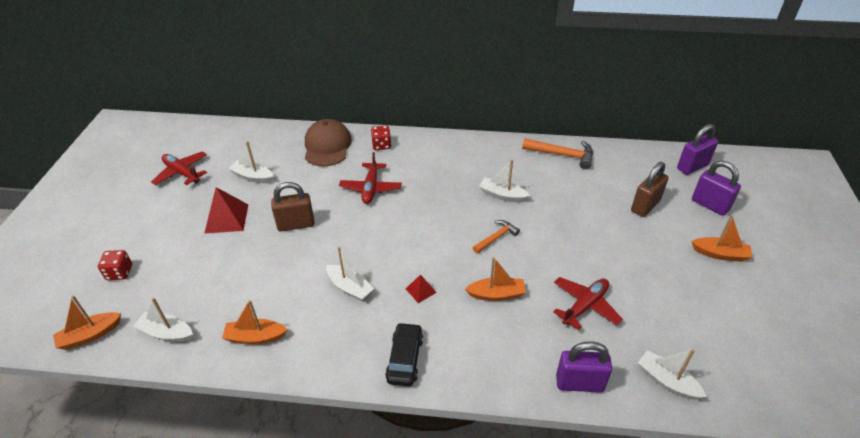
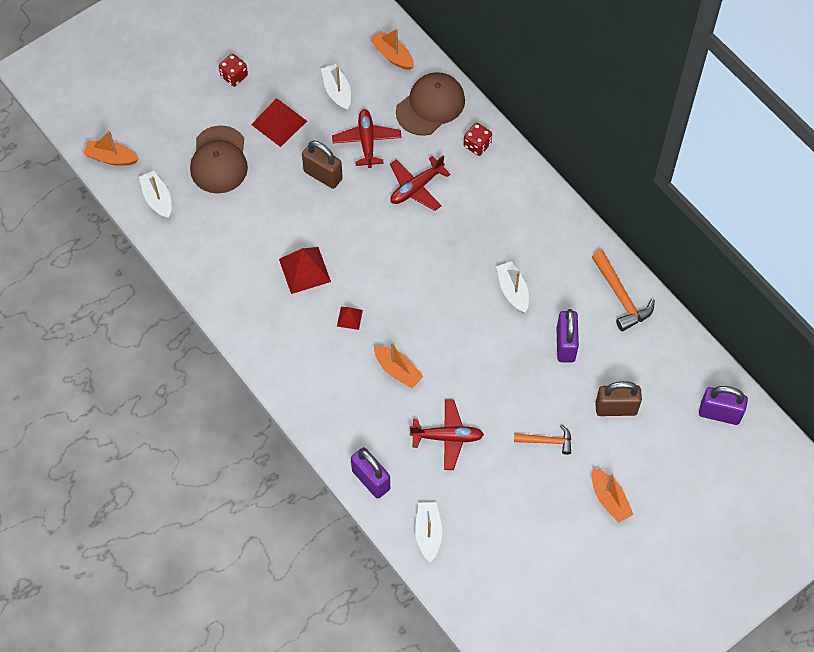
camera: 45 degrees right, 20 degrees up
red dice [98,250,132,280] -> red dice moved to [219,54,248,87]
red plane [151,151,207,185] -> red plane moved to [332,109,402,168]
orange boat [222,300,288,344] -> orange boat moved to [370,29,414,70]
white boat [326,247,374,301] -> red pyramid [279,247,331,294]
black car [385,322,423,386] -> none
orange hammer [473,220,520,254] -> orange hammer moved to [514,425,571,455]
purple padlock [692,161,741,216] -> purple padlock moved to [557,309,579,362]
none -> brown cap [190,125,248,194]

